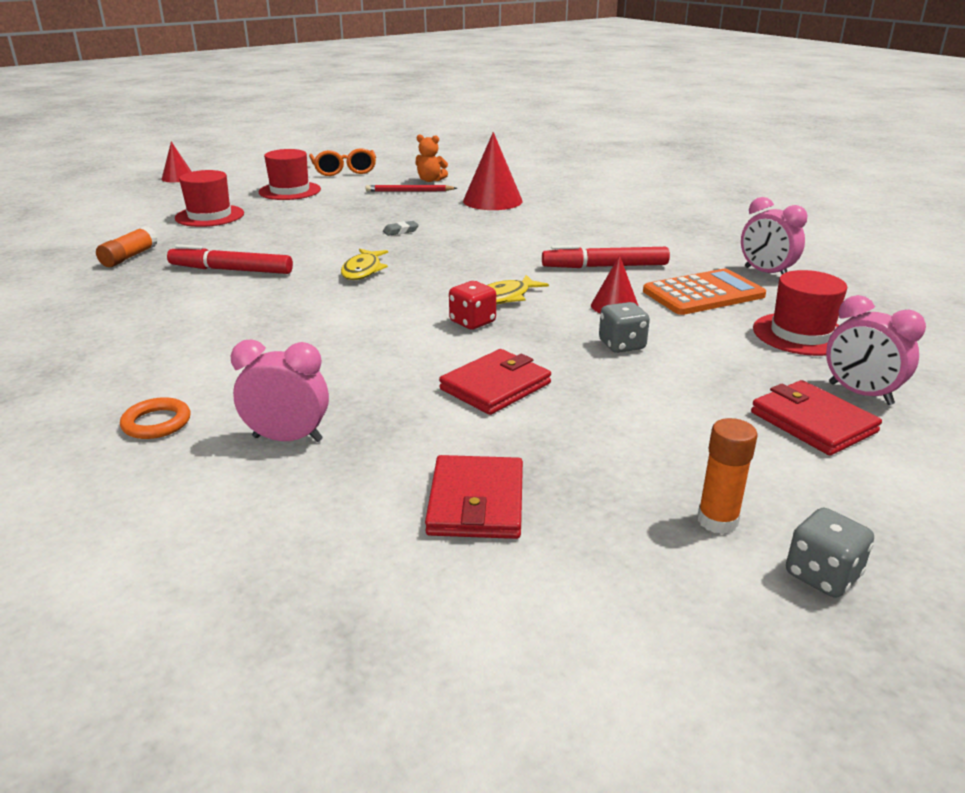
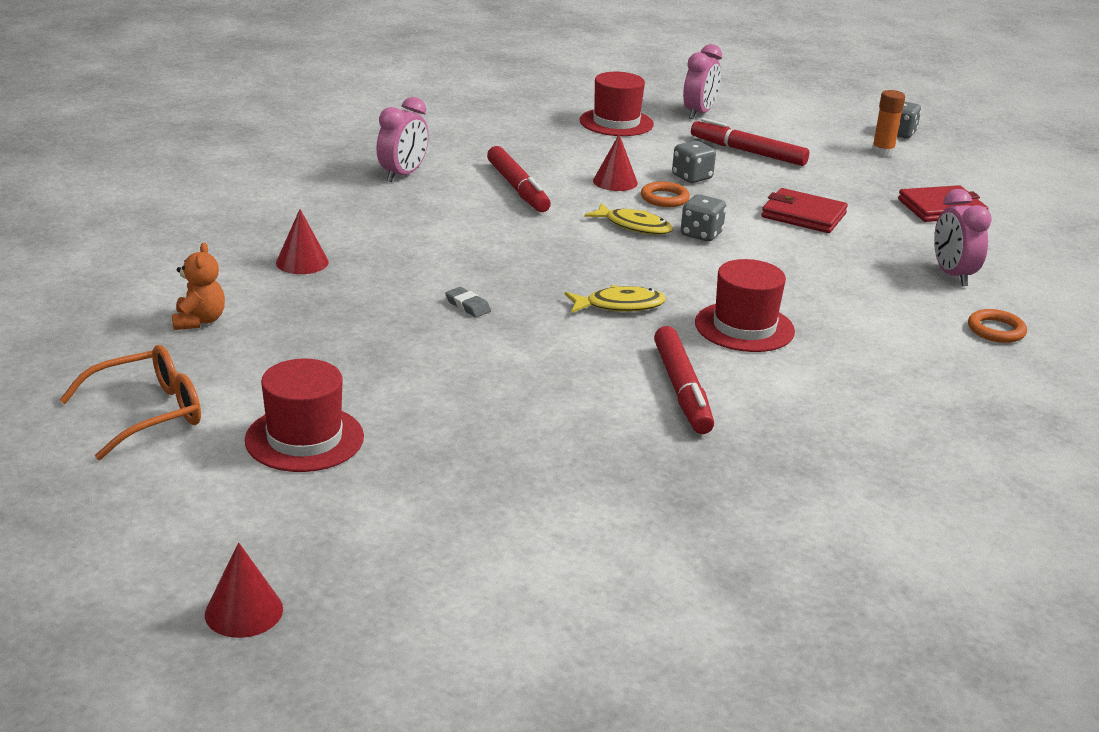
camera: 110 degrees left, 0 degrees up
orange glue stick [96,226,158,267] -> none
red hat [175,170,244,227] -> red hat moved to [695,259,795,352]
red pencil [366,185,457,192] -> none
red dice [449,281,496,330] -> grey dice [681,194,726,241]
red cone [463,132,523,210] -> red cone [276,209,329,274], size x0.58
orange calculator [643,269,766,315] -> none
pink clock [741,197,808,274] -> pink clock moved to [376,97,429,182]
red wallet [751,380,882,456] -> none
none -> orange ring [641,182,690,207]
none -> red marker [691,118,809,166]

